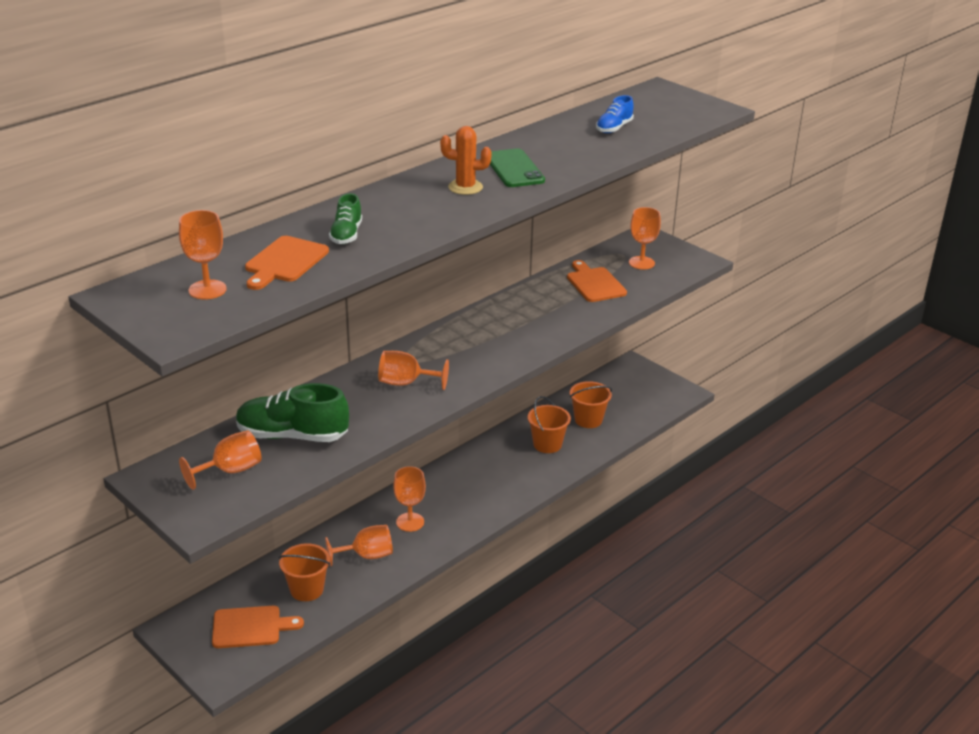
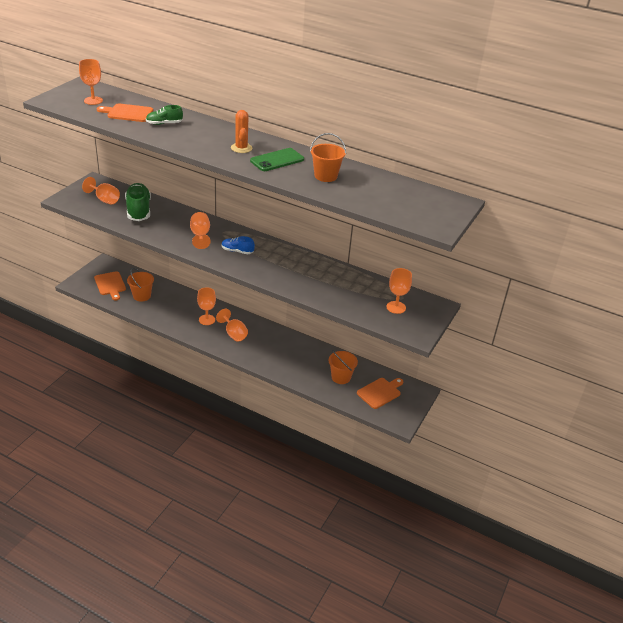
camera: 70 degrees right, 5 degrees up
orange goblet [325,525,393,566] -> orange goblet moved to [216,309,248,342]
orange bucket [528,396,571,453] -> orange bucket moved to [310,133,346,182]
orange cutting board [567,260,627,302] -> orange cutting board moved to [357,378,403,409]
blue shoe [596,95,634,133] -> blue shoe moved to [222,236,255,254]

